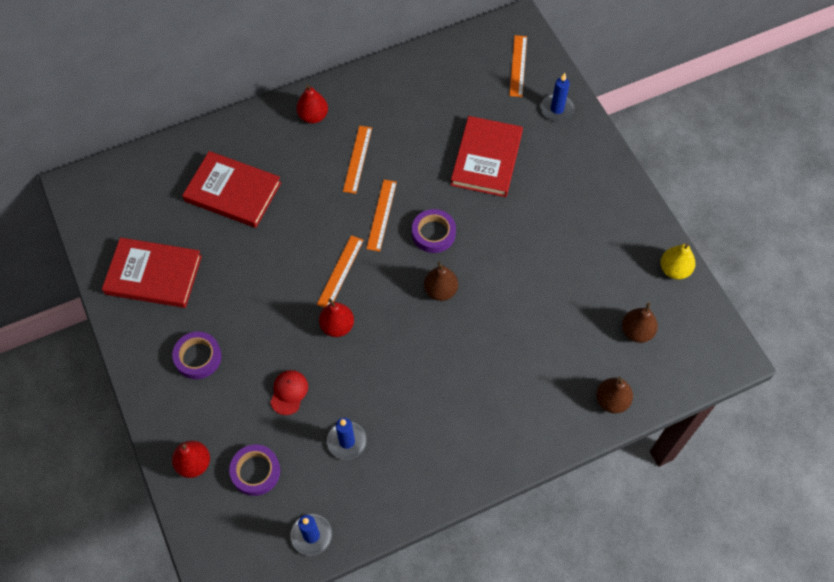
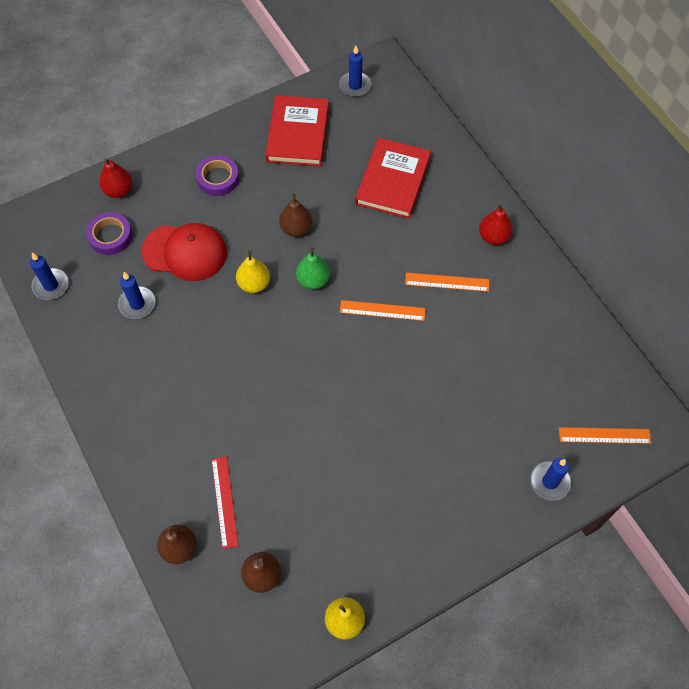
camera: 85 degrees right, 0 degrees up
red cap [270,370,308,415] -> red cap [141,223,227,281], size x1.95
orange ruler [317,235,364,308] -> green pear [296,246,330,289]
red pear [319,299,354,337] -> yellow pear [236,250,270,293]
purple tape [412,209,456,253] -> none
brown pear [424,262,458,301] -> brown pear moved to [279,193,312,237]
red book [451,116,523,197] -> none
none -> red ruler [212,456,239,549]
none -> blue candle [339,46,372,97]

